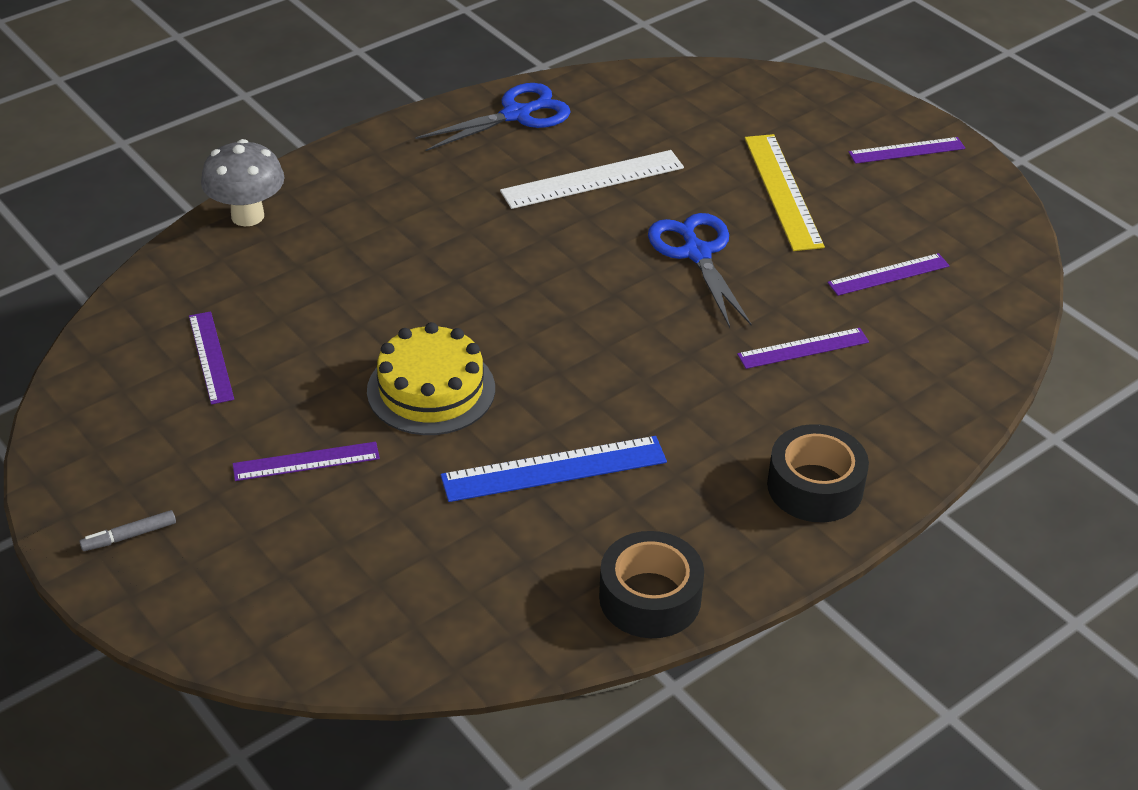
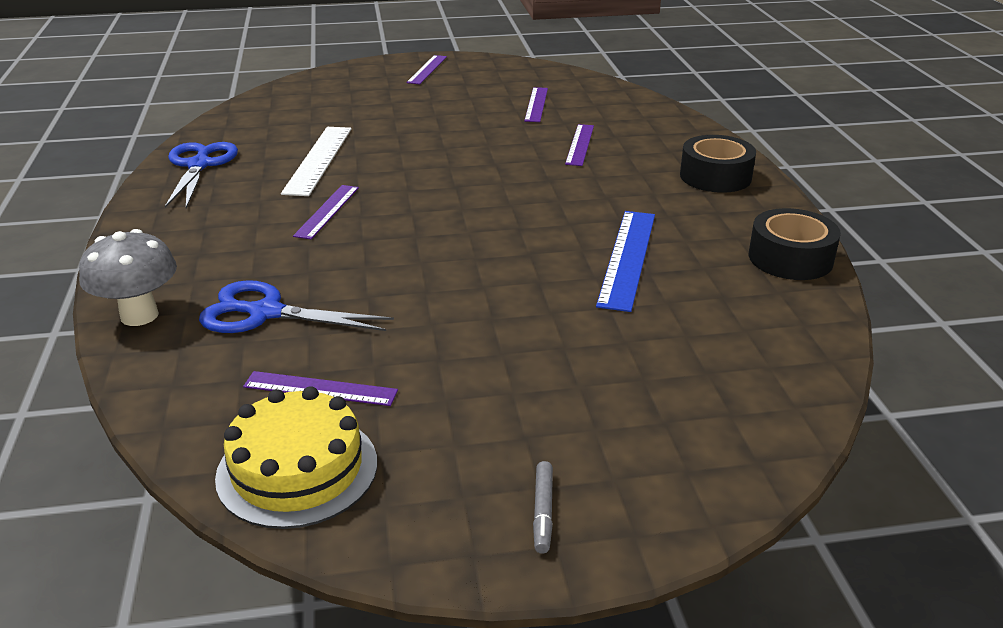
camera: 60 degrees left, 10 degrees down
purple ruler [233,442,380,481] -> purple ruler moved to [293,185,359,239]
yellow cake [367,322,495,435] -> yellow cake moved to [215,386,377,529]
blue scissors [648,213,752,328] -> blue scissors moved to [199,280,394,333]
yellow ruler [745,134,825,251] -> none

